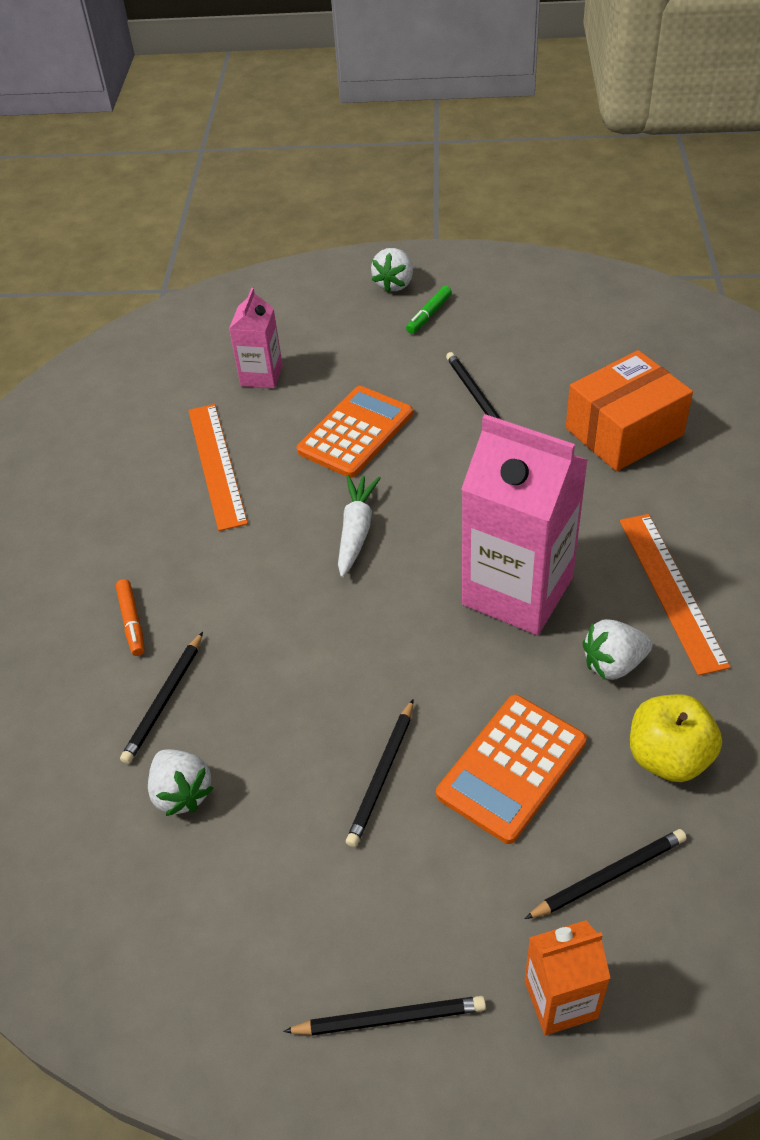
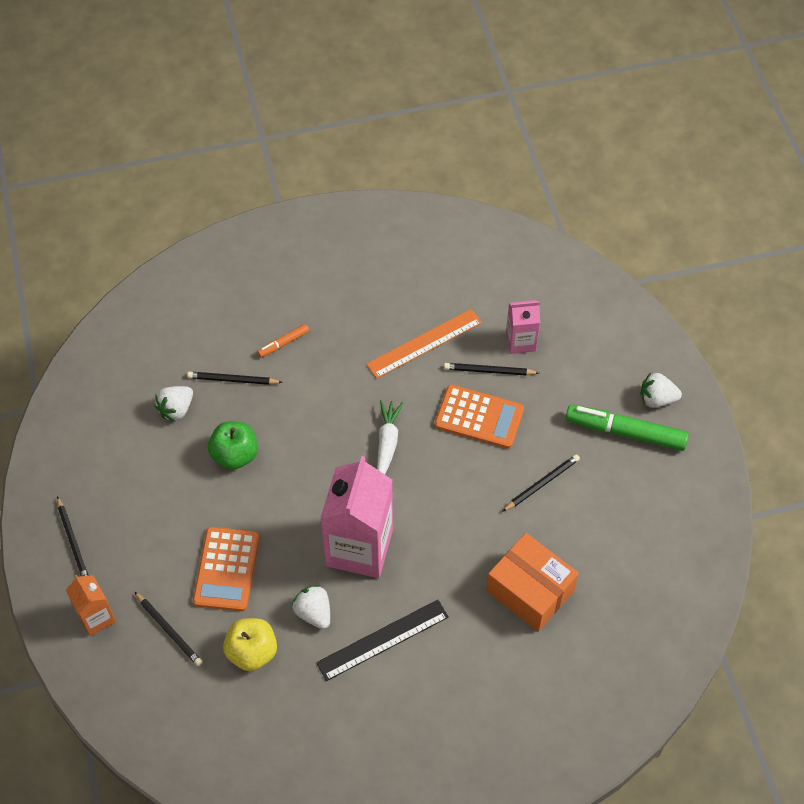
camera: 70 degrees right, 10 degrees up
white carrot [338,475,381,577] -> white carrot turned 75 degrees counterclockwise [377,400,403,474]
black pencil [346,699,413,847] -> black pencil moved to [444,363,539,376]
green marker [406,286,452,334] -> green marker [566,405,689,451], size x2.06
orange calculator [436,695,587,844] -> orange calculator turned 105 degrees counterclockwise [193,527,259,611]
orange ruler [620,514,731,676] -> black ruler [316,600,449,681]
none -> green apple [208,422,258,470]

